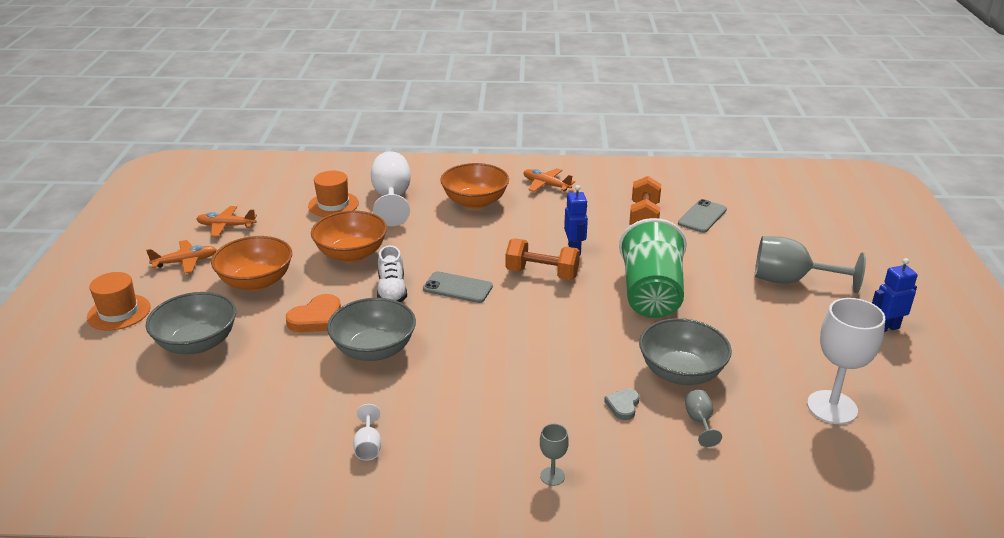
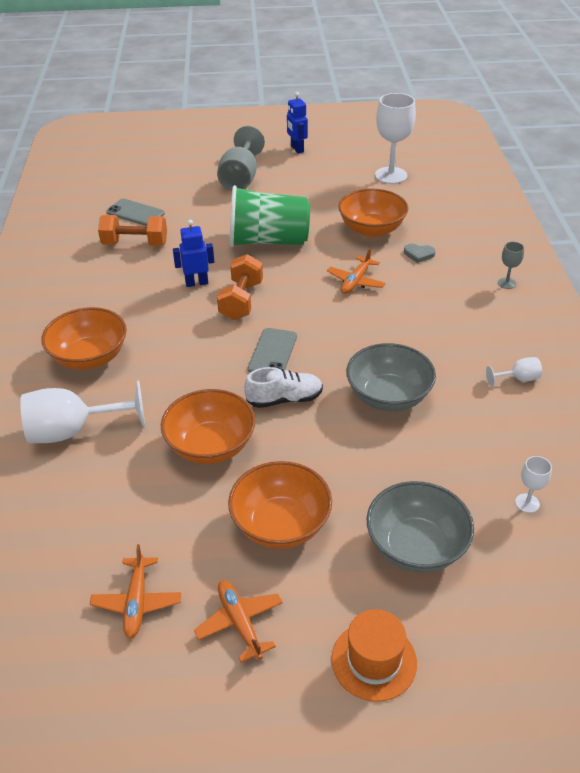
camera: 95 degrees left, 10 degrees up
orange heart [286,294,341,332] -> none
orange hat [308,171,359,217] -> none
orange plane [523,168,575,192] -> orange plane moved to [327,248,385,294]
grey bowl [639,318,732,385] -> orange bowl [338,189,408,237]
grey goblet [685,390,722,447] -> none
none -> white goblet [515,456,552,513]

